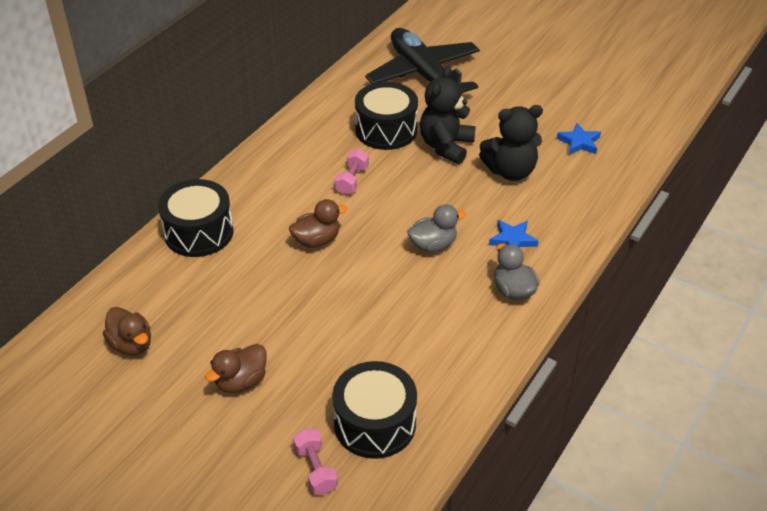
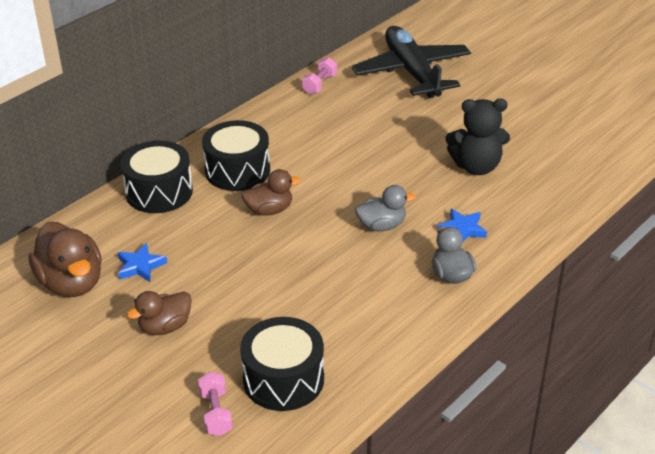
camera: 10 degrees right, 5 degrees down
brown duck [103,307,151,355] -> brown duck [29,222,102,297], size x1.62
pink dumbbell [335,149,369,195] -> pink dumbbell moved to [302,57,337,95]
black drum [355,82,418,150] -> black drum moved to [202,120,270,191]
black teddy bear [420,66,476,164] -> none
blue star [557,123,601,155] -> blue star moved to [117,243,167,282]

